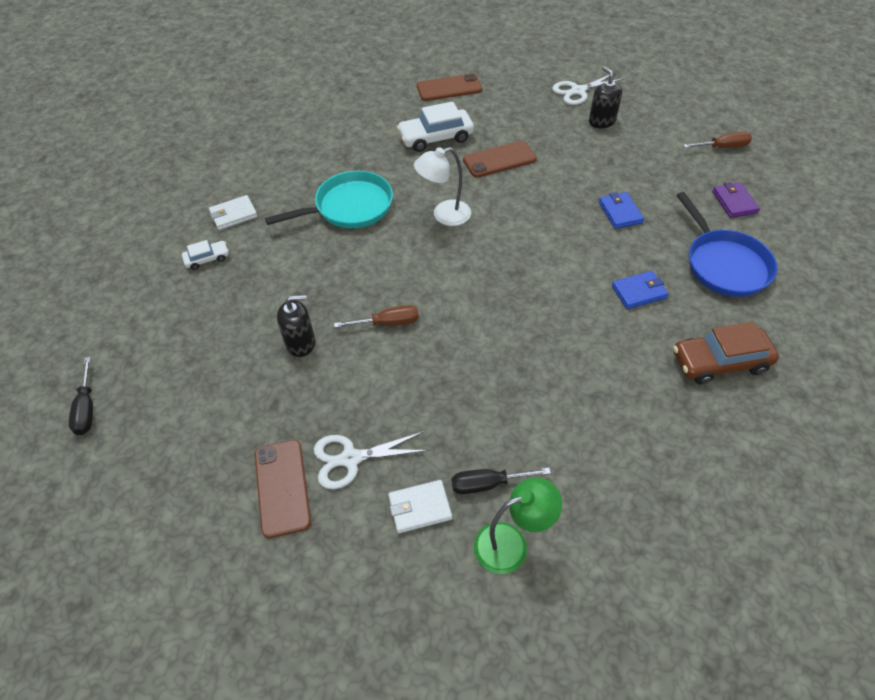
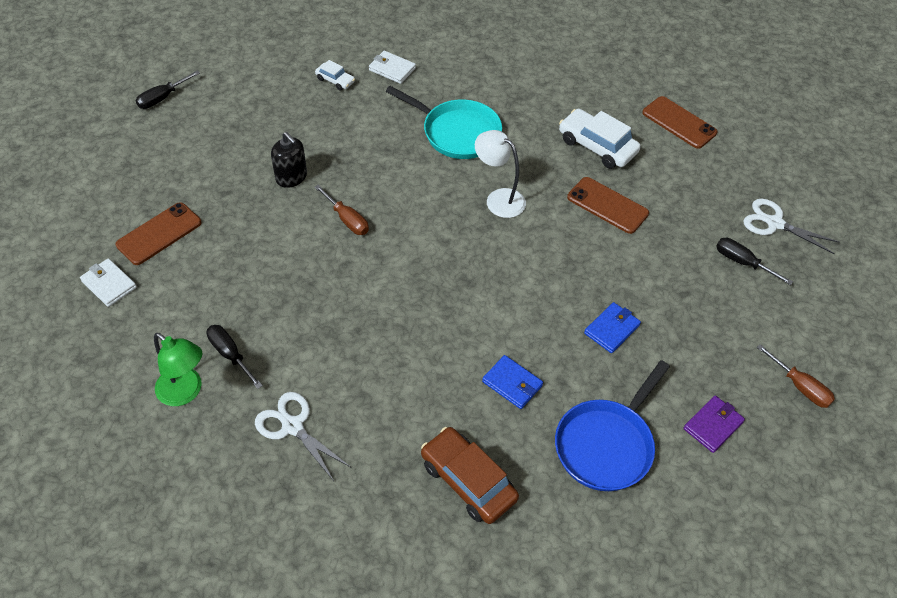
camera: 55 degrees right, 0 degrees up
white scissors [314,431,429,489] -> white scissors moved to [255,392,350,481]
white wallet [388,480,452,533] -> white wallet moved to [80,258,137,307]
black soap dispenser [589,66,622,128] -> black screwdriver [716,238,793,285]

